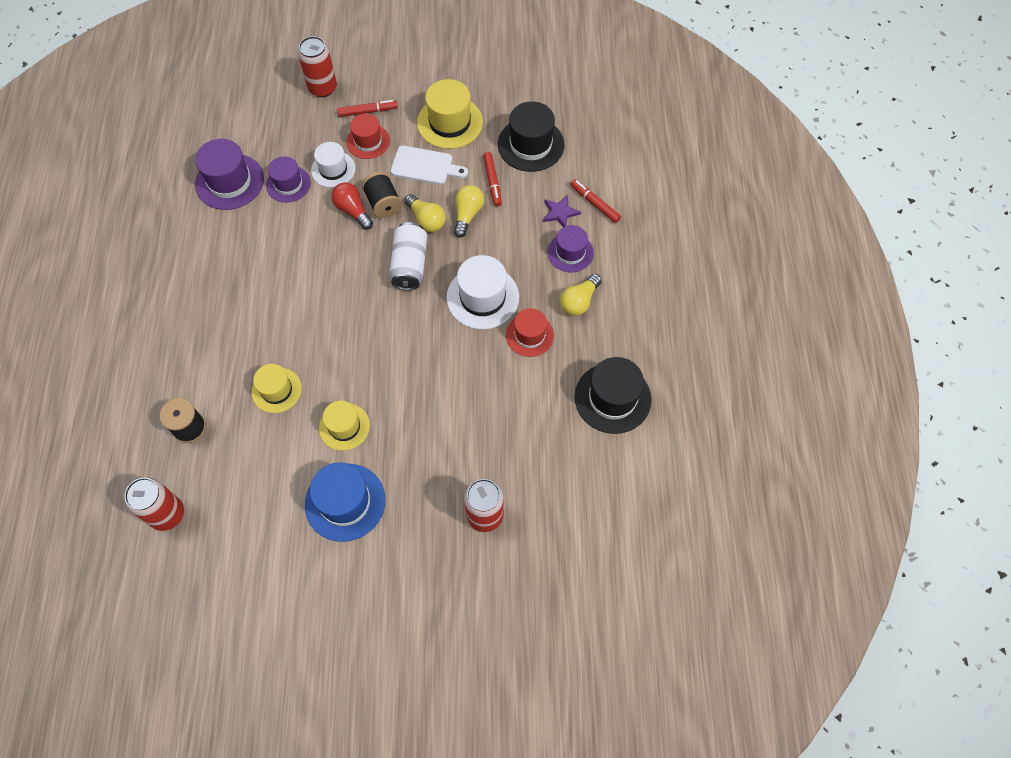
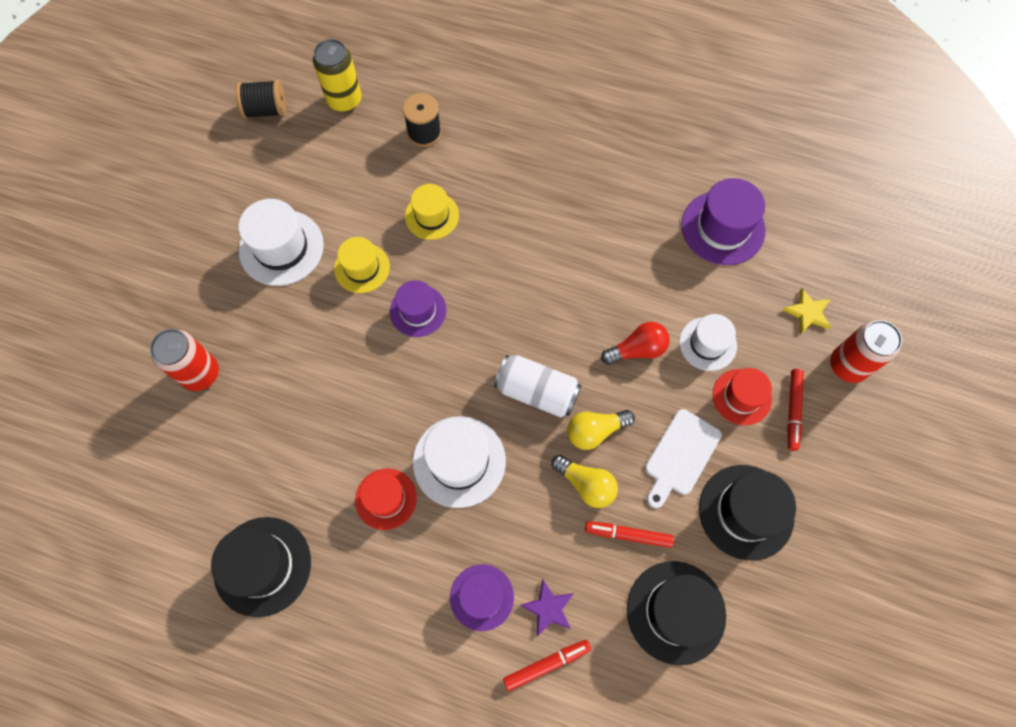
camera: 110 degrees right, 5 degrees up
red can [124,478,184,531] -> yellow can [313,39,362,112]
purple hat [266,156,311,203] -> purple hat moved to [390,280,446,337]
blue hat [305,462,386,542] -> white hat [238,199,324,286]
black spool [362,172,402,218] -> black spool moved to [236,80,286,119]
yellow hat [417,79,483,149] -> black hat [699,465,796,561]
yellow light bulb [560,274,602,316] -> none
none -> yellow star [783,288,831,334]

